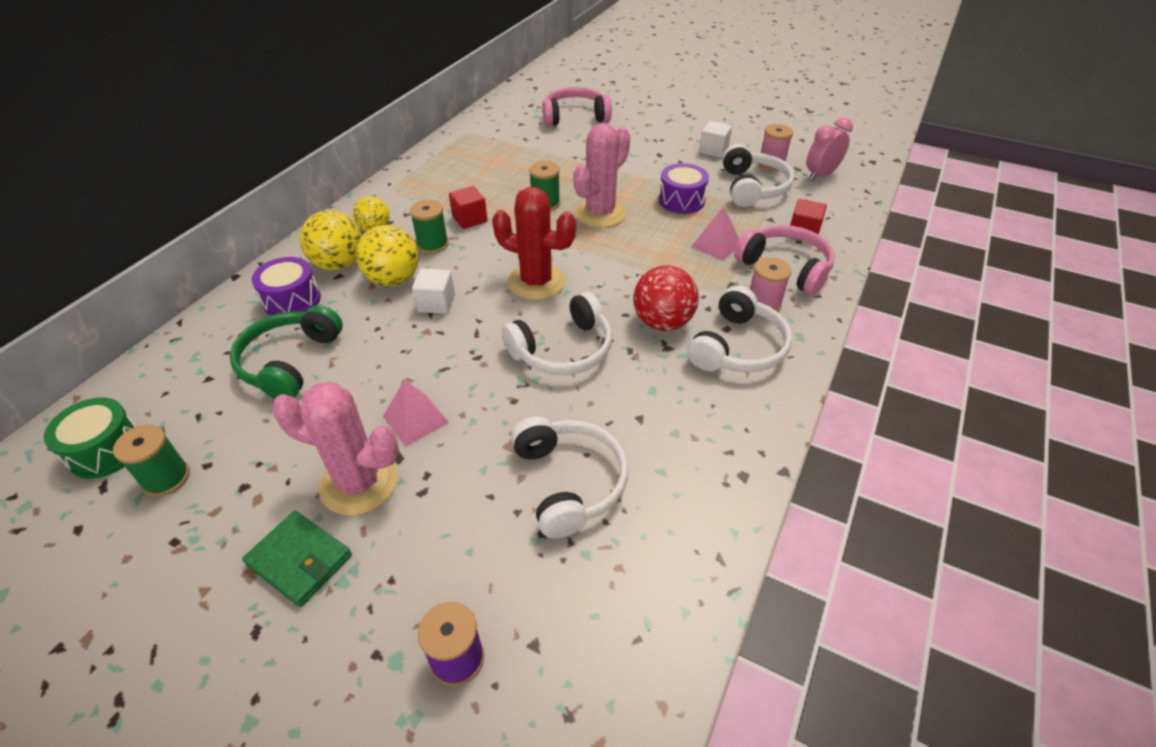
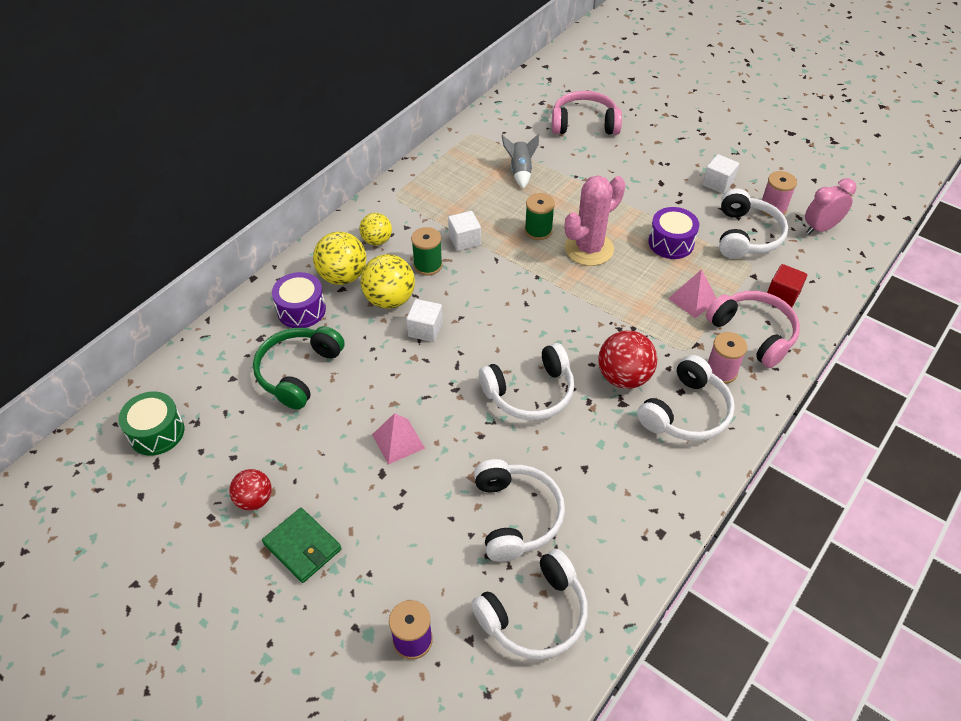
camera: 10 degrees right, 5 degrees up
green spool [113,424,190,497] -> none
pink cactus [272,382,399,516] -> none
red cube [449,186,487,229] -> white cube [448,211,481,251]
red cactus [492,187,576,300] -> none
none -> red ball [229,469,272,511]
none -> white headphones [471,549,588,659]
none -> grey rocket [502,134,539,189]

